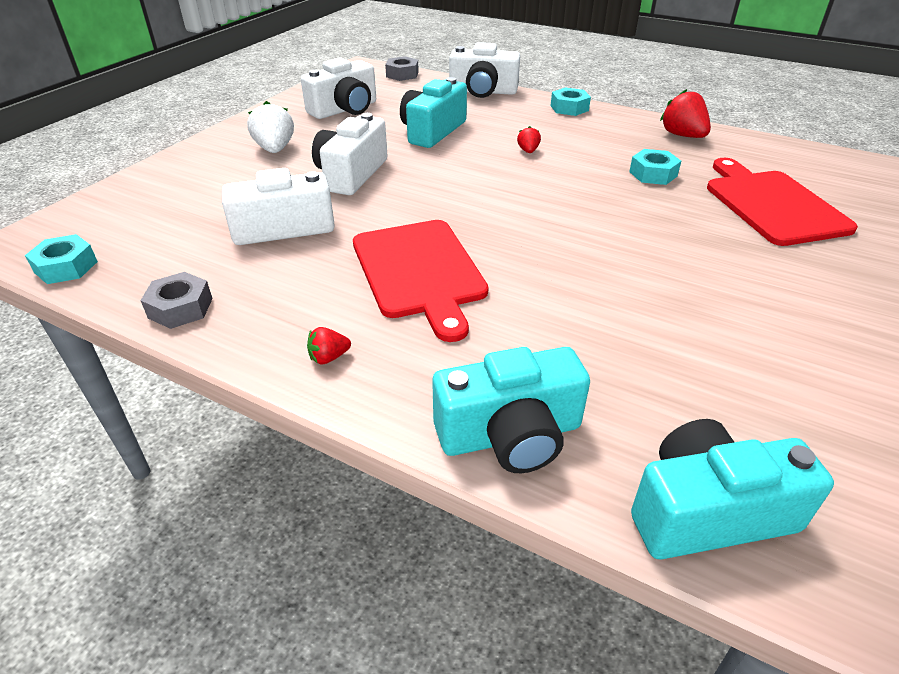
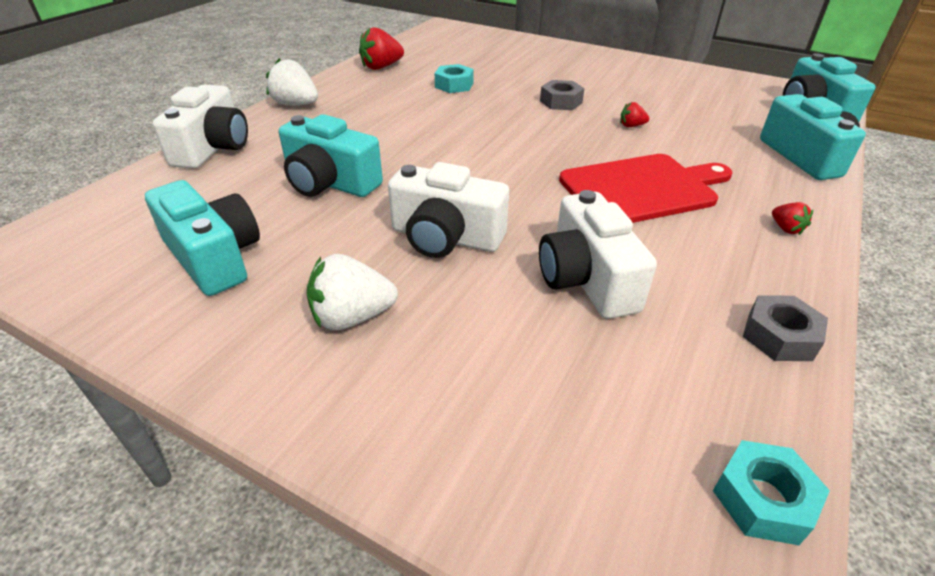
camera: 90 degrees left, 0 degrees up
white camera [301,57,376,119] -> turquoise camera [145,180,260,296]
grey nut [385,56,419,81] -> grey nut moved to [540,80,585,110]
red strawberry [517,126,541,153] -> red strawberry moved to [620,102,649,127]
turquoise nut [551,88,591,116] -> white strawberry [266,58,318,105]
red cutting board [707,158,858,246] -> none

